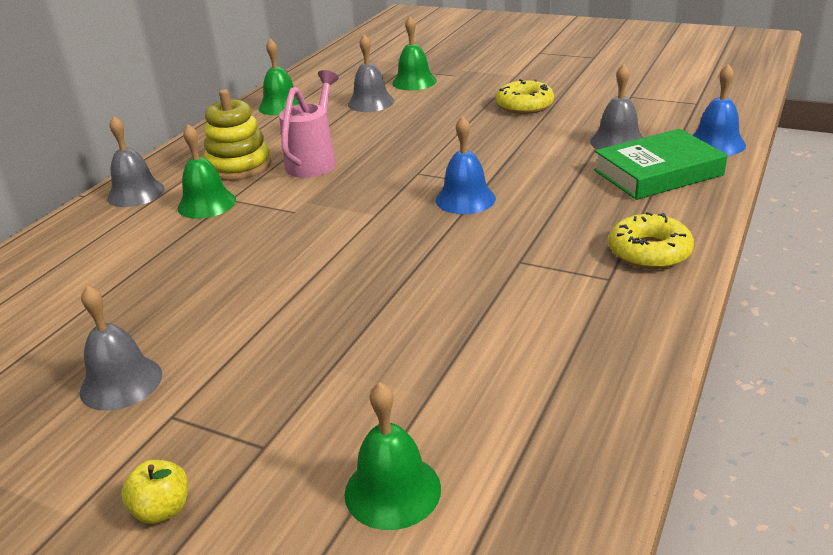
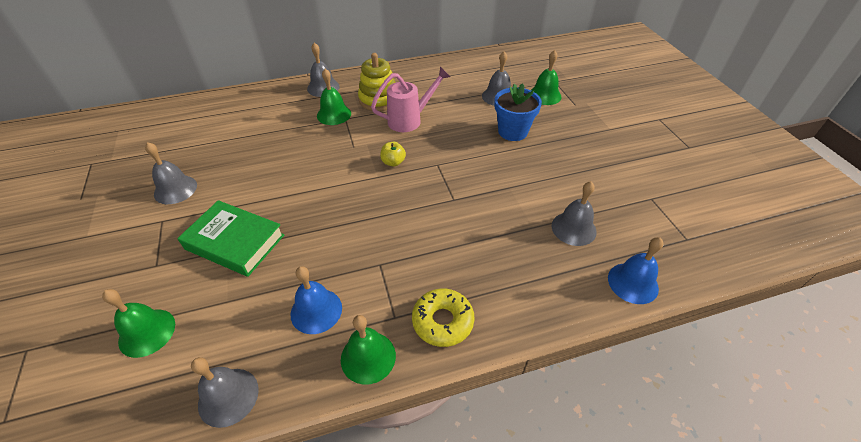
camera: 45 degrees right, 15 degrees up
yellow apple [121,460,188,524] -> yellow apple moved to [380,142,406,167]
green bell [258,39,299,115] -> green bell moved to [341,315,396,385]
blue bell [436,116,496,214] -> blue bell moved to [291,266,342,334]
yellow donut [495,79,554,114] -> none
green book [594,129,727,200] -> green book moved to [177,200,284,277]
none -> grey bell [191,357,259,428]
none -> blue flower pot [494,83,542,141]

